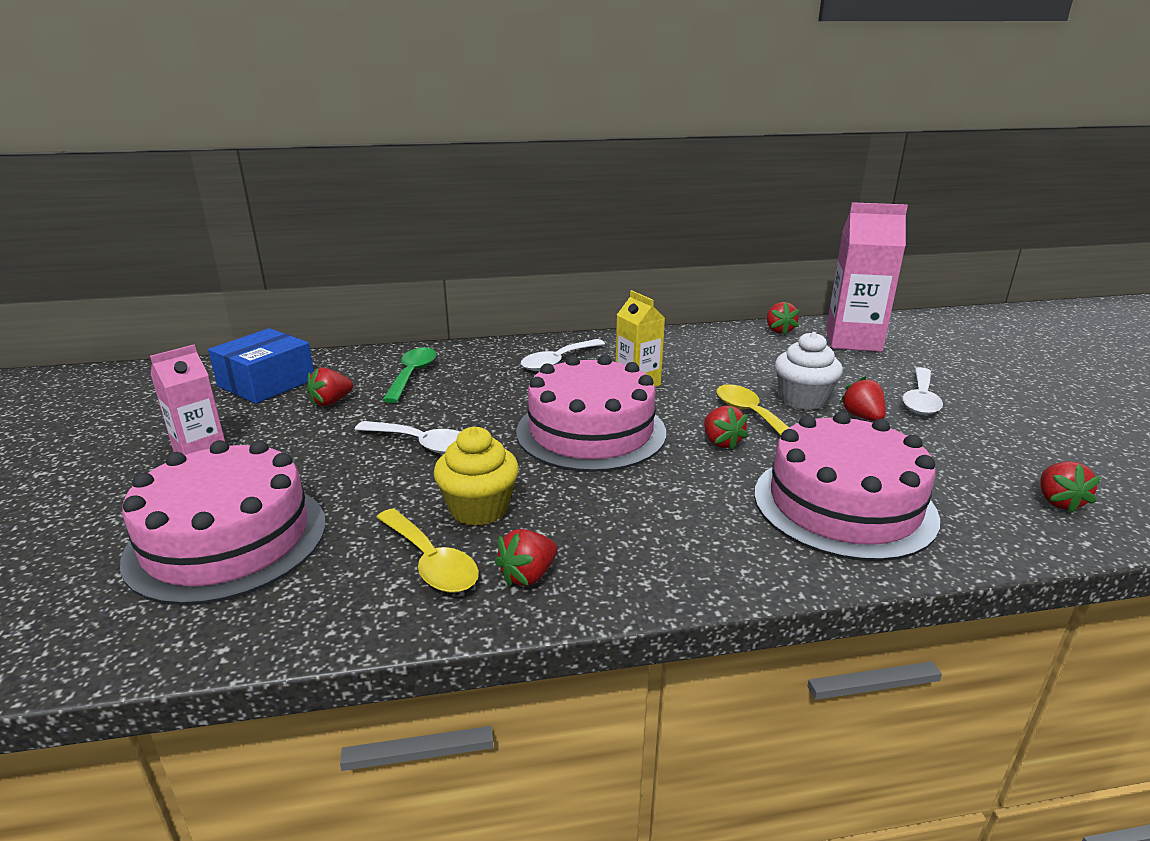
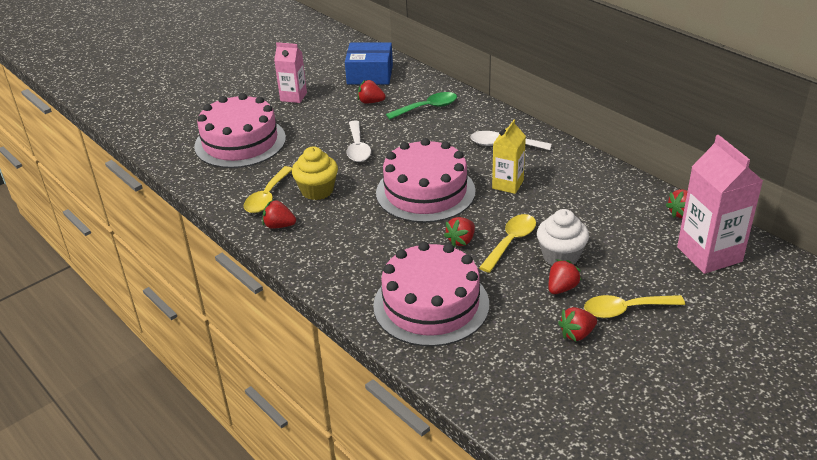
camera: 60 degrees right, 10 degrees up
white spoon [902,367,943,415] -> yellow spoon [584,295,685,318]
red strawberry [1040,461,1101,514] -> red strawberry moved to [558,307,597,341]

